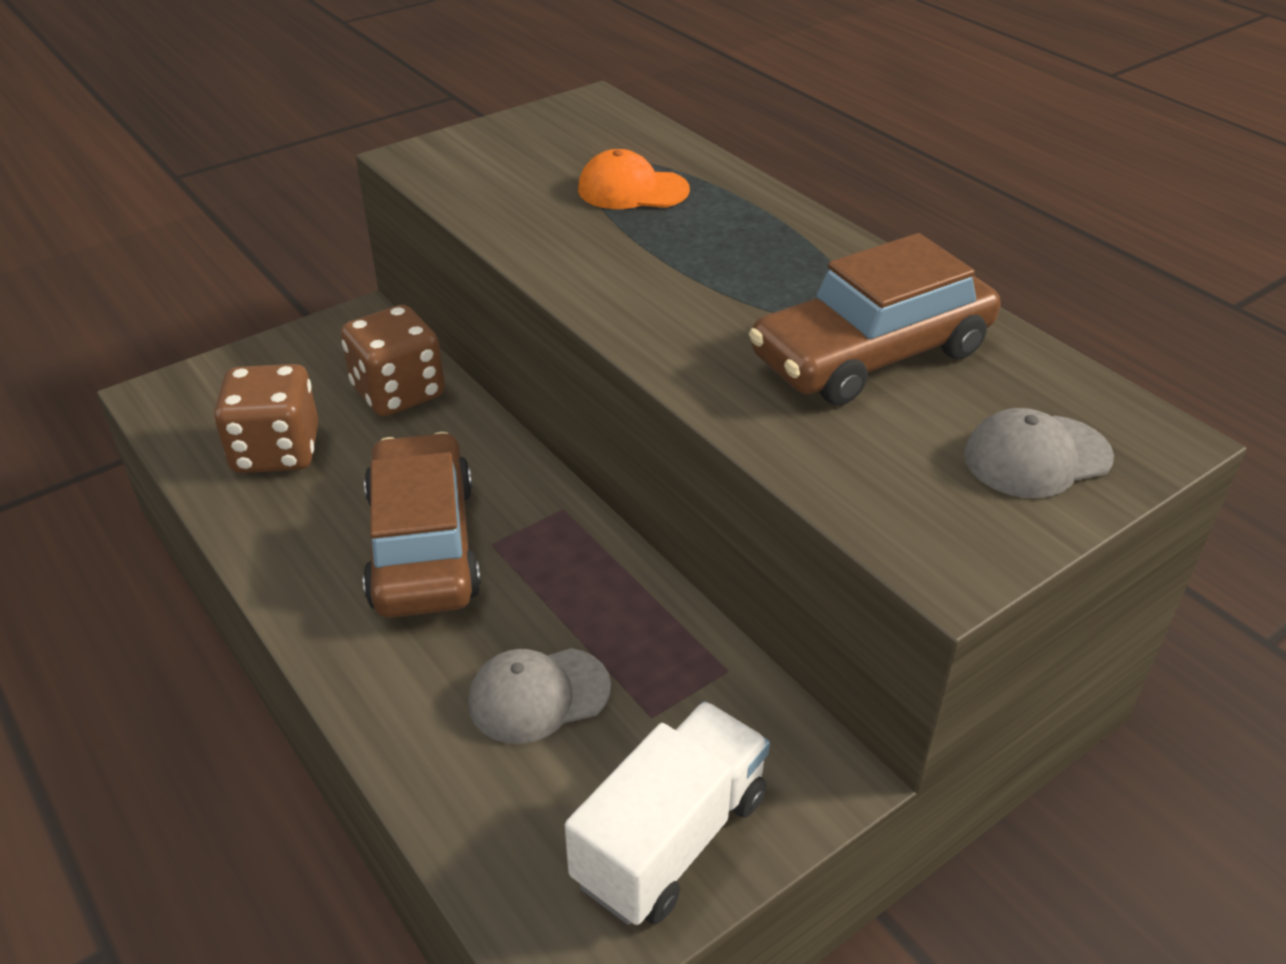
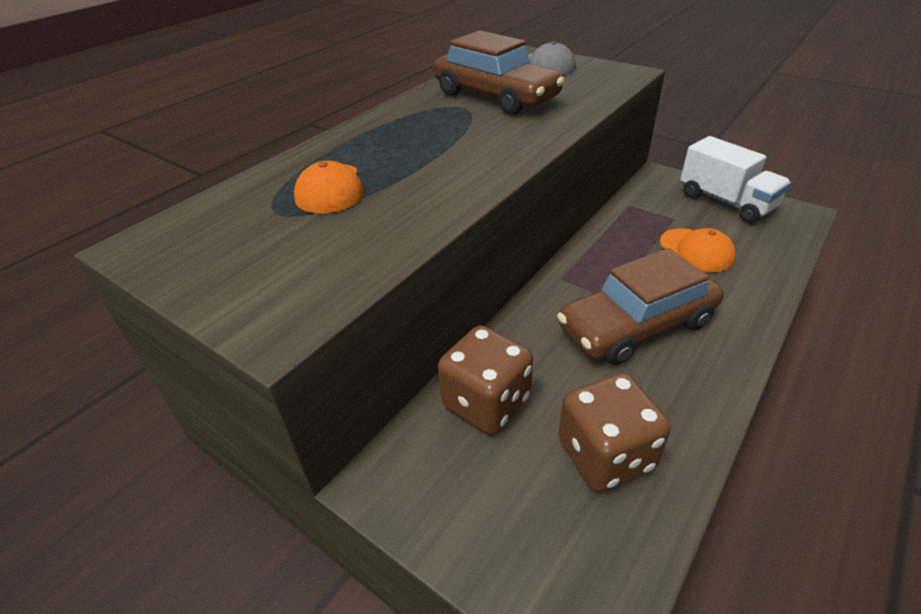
camera: 105 degrees left, 0 degrees up
grey cap [468,648,611,744] -> orange cap [660,228,736,272]
white truck [565,701,770,925] -> white truck turned 150 degrees counterclockwise [680,136,791,223]

